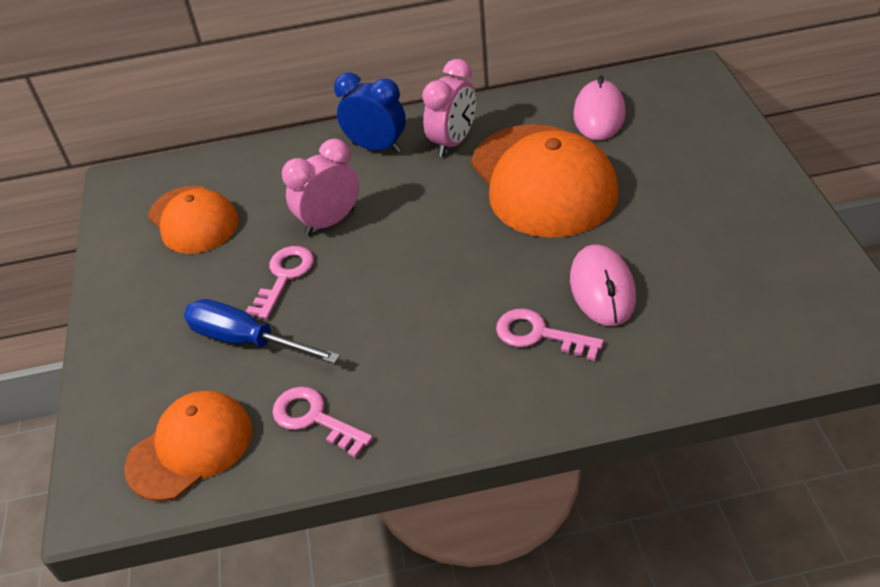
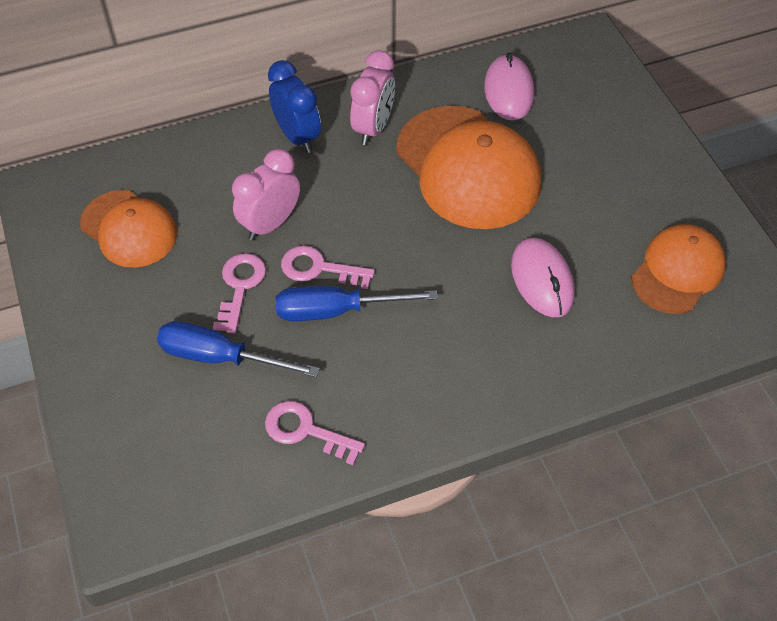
camera: 15 degrees left, 10 degrees up
orange cap [124,391,252,501] -> orange cap moved to [631,224,726,314]
blue clock [334,72,406,153] -> blue clock turned 45 degrees clockwise [268,60,321,153]
pink key [496,308,604,361] -> pink key moved to [281,245,375,289]
none -> blue screwdriver [276,286,438,321]

